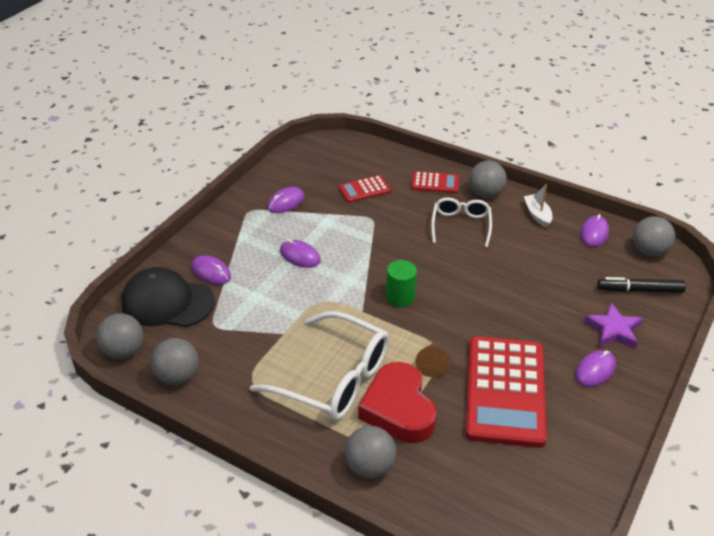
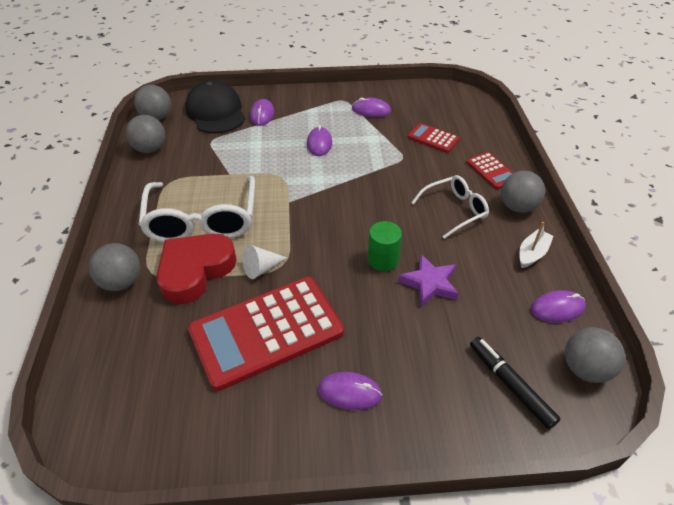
camera: 55 degrees right, 5 degrees up
green cylinder [386,260,417,307] -> green cylinder moved to [368,221,402,272]
brown cone [415,343,450,377] -> white cone [243,245,287,279]
purple star [584,303,643,349] -> purple star moved to [398,254,459,307]

